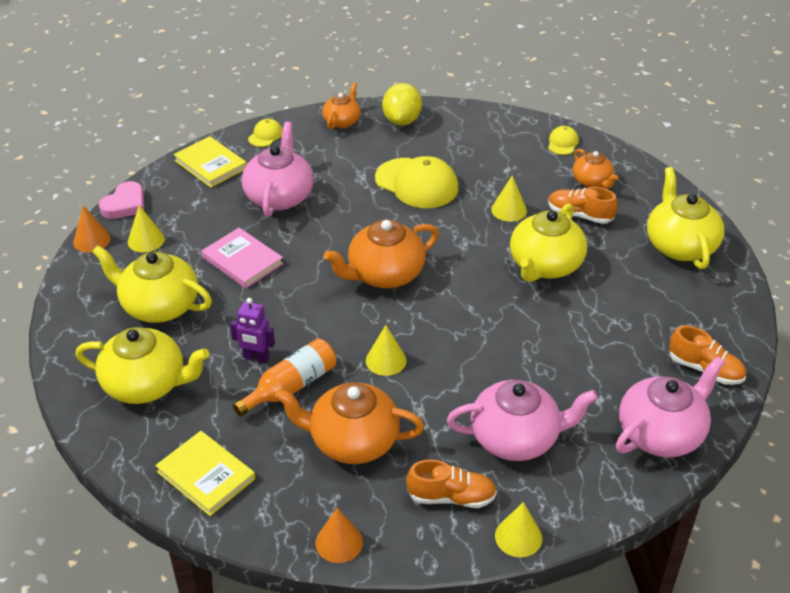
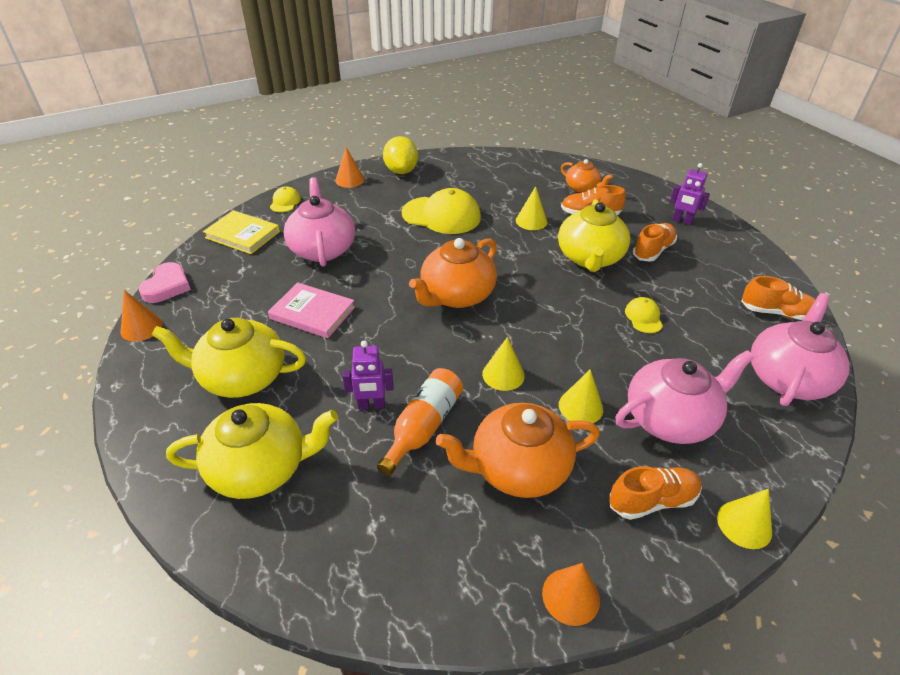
camera: 20 degrees left, 0 degrees up
yellow cone [128,205,165,253] -> yellow cone moved to [559,369,603,423]
yellow book [155,431,255,516] -> none
orange teapot [322,83,361,129] -> orange cone [335,147,365,188]
yellow cap [548,126,579,155] -> yellow cap moved to [625,297,663,333]
yellow teapot [647,167,724,269] -> purple robot [670,163,710,225]
none -> orange shoe [633,223,677,262]

